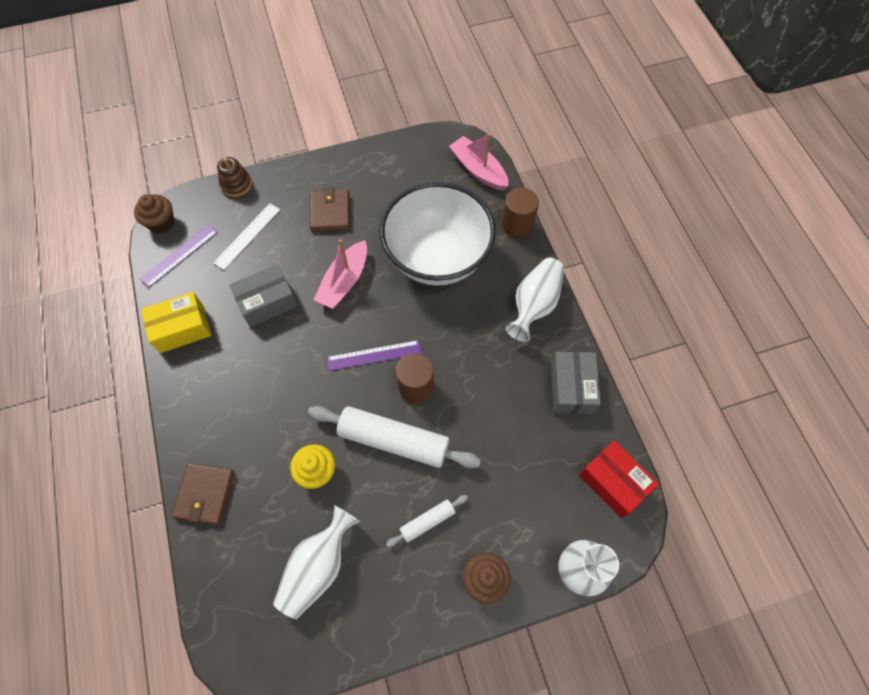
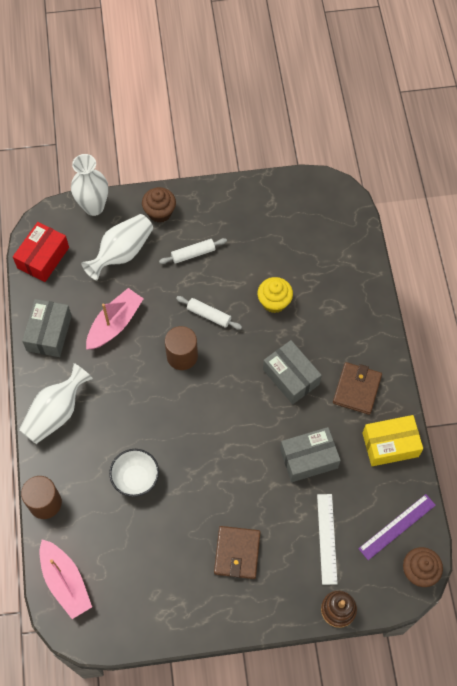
camera: 170 degrees left, 0 degrees up
brown wallet [172,463,234,525] -> brown wallet moved to [333,362,382,415]
white ruler [213,203,280,270] -> white ruler turned 45 degrees counterclockwise [317,494,338,585]
white vase [273,505,360,619] -> white vase moved to [81,214,153,280]
white rolling pin [308,406,481,469] -> white rolling pin [176,296,242,330], size x0.50
pink boat [314,239,367,309] -> pink boat moved to [86,288,144,349]
purple ruler [327,340,422,371] -> none
white bowl [380,182,496,286] -> white bowl [109,449,159,497], size x0.45
red box [579,440,659,518] -> red box turned 60 degrees clockwise [13,222,69,282]
none -> grey box [263,340,322,404]

